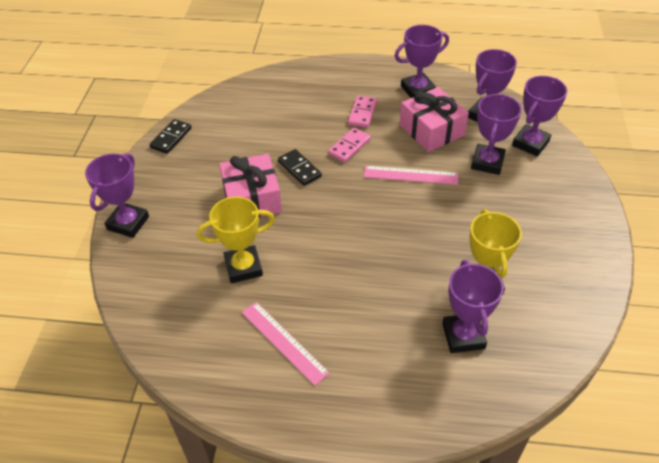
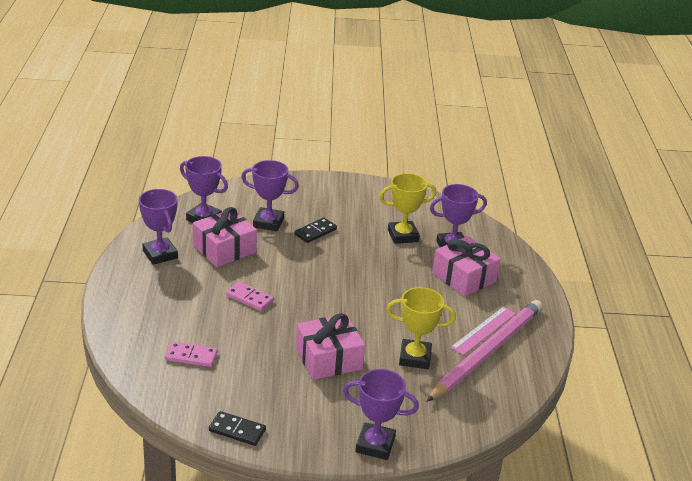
camera: 100 degrees left, 15 degrees down
yellow trophy [197,197,275,283] -> yellow trophy turned 60 degrees counterclockwise [386,287,456,369]
black domino [278,149,322,186] -> black domino moved to [294,218,337,243]
pink domino [348,95,377,128] -> pink domino moved to [165,342,218,367]
pink ruler [364,166,458,185] -> none
purple trophy [512,76,568,157] -> none
none -> pink pencil [426,300,542,402]
none -> pink gift [432,236,501,297]

